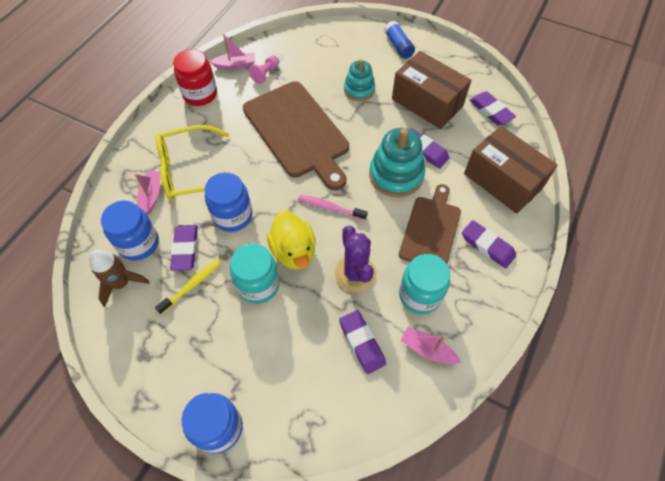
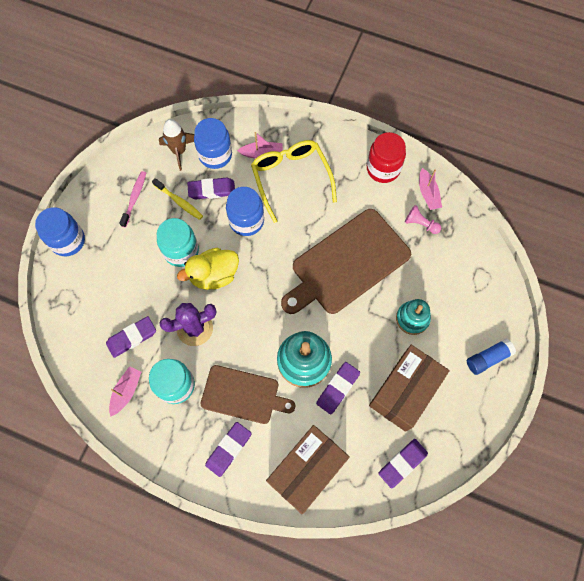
camera: 85 degrees right, 10 degrees up
pink toothbrush [298,195,368,220] -> pink toothbrush moved to [119,171,146,228]

